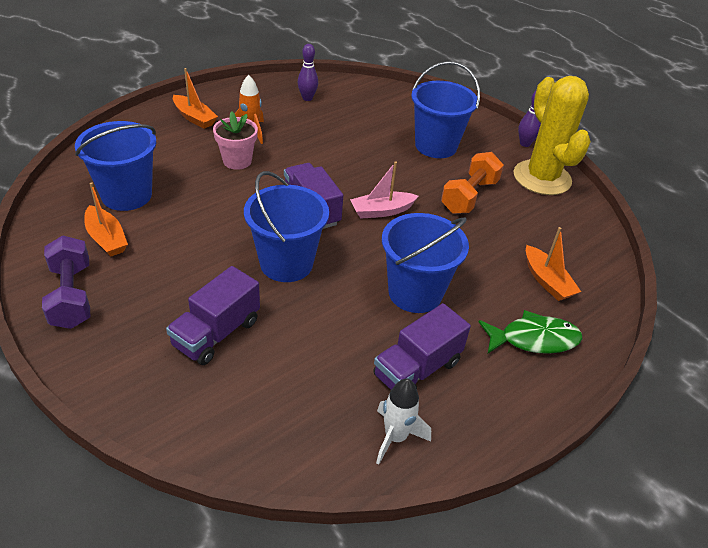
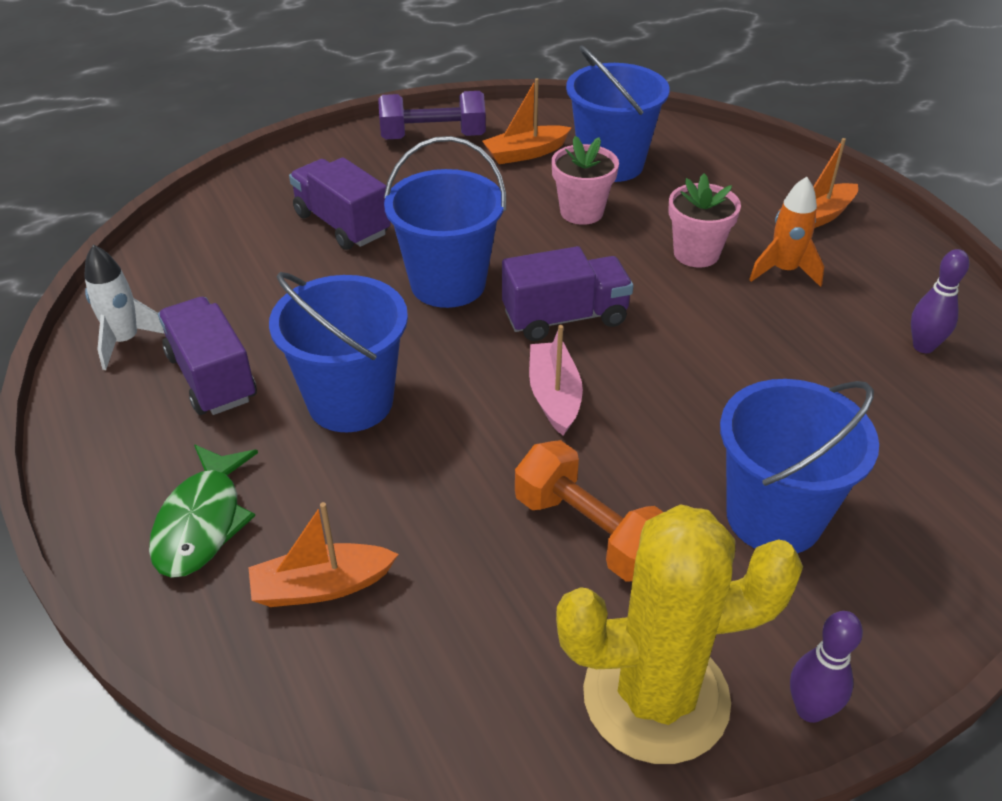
camera: 105 degrees right, 0 degrees up
none -> pink flower pot [551,136,619,225]

